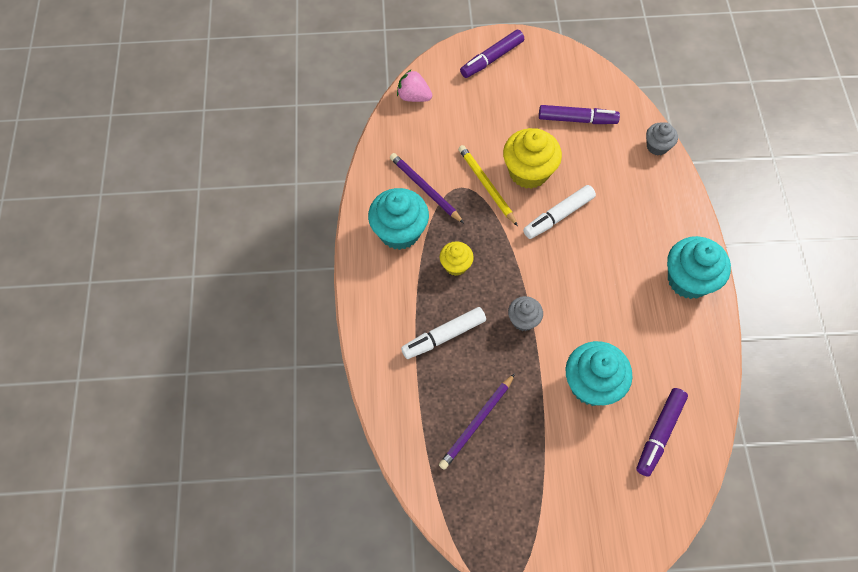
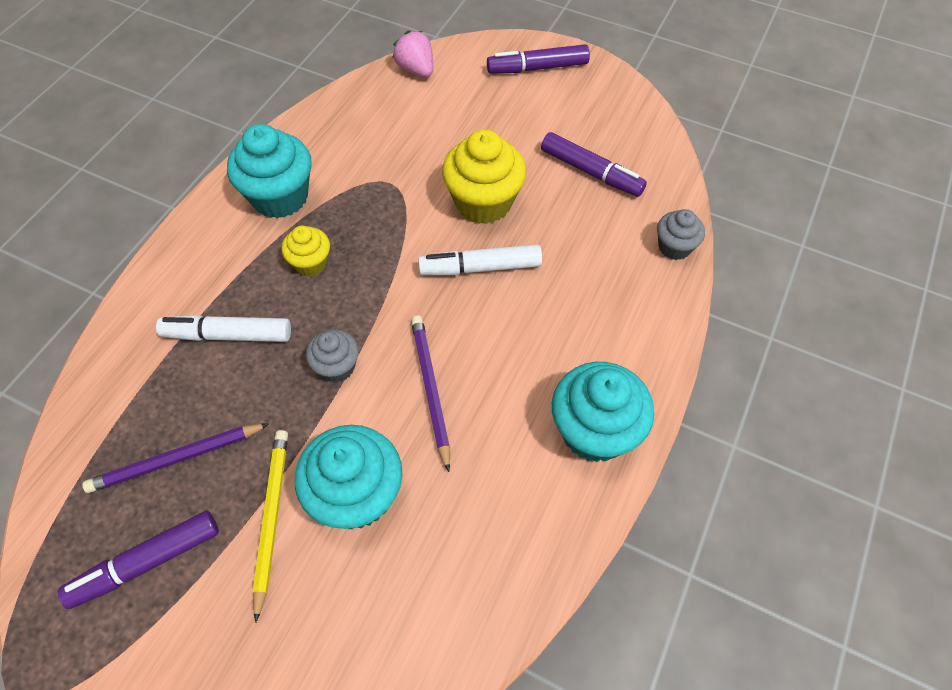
camera: 30 degrees right, 5 degrees down
purple pencil [390,153,464,223] -> purple pencil moved to [411,315,450,472]
yellow pencil [458,145,518,226] -> yellow pencil moved to [252,430,288,623]
purple marker [636,388,688,477] -> purple marker moved to [58,511,219,609]

